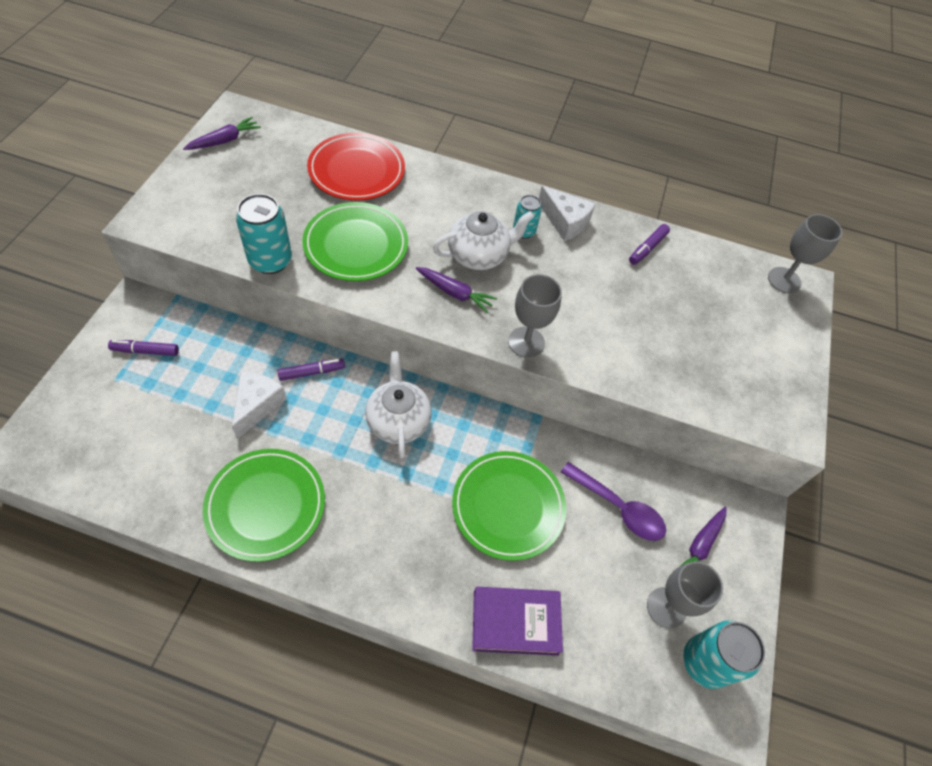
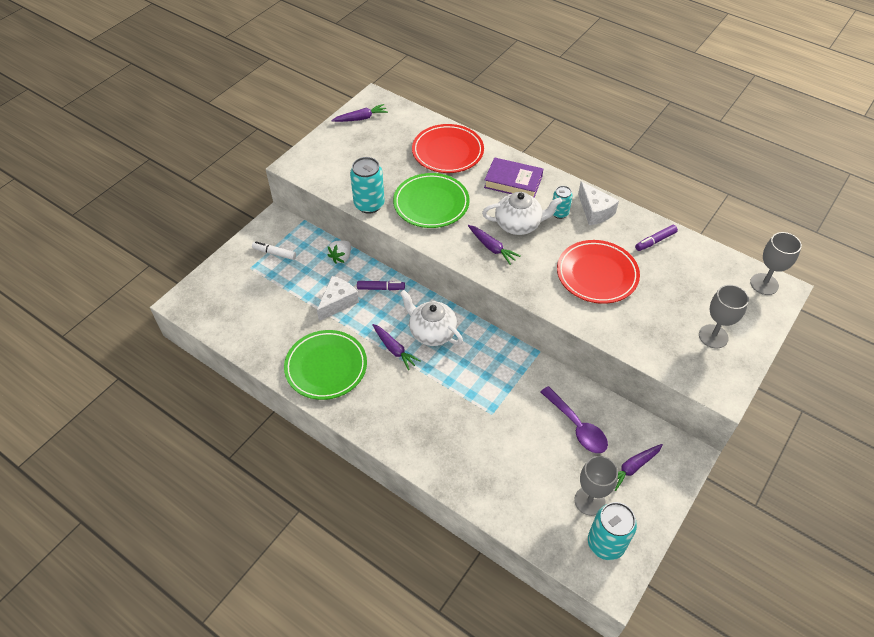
camera: 25 degrees right, 5 degrees down
purple marker [108,340,179,356] -> white marker [252,241,296,260]
white teapot [365,351,432,458] -> white teapot turned 60 degrees counterclockwise [400,290,463,346]
green plate [452,451,566,561] -> none
purple book [472,587,563,656] -> purple book moved to [484,157,543,198]
grey goblet [508,274,562,358] -> grey goblet moved to [699,285,749,349]
none -> white strawberry [327,240,351,264]
none -> purple carrot [372,324,421,370]
none -> red plate [557,240,640,304]

